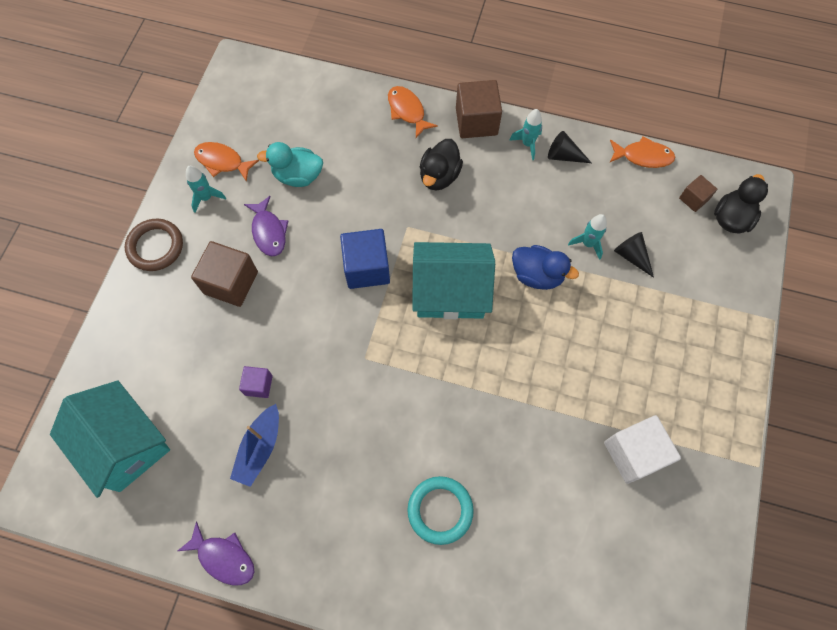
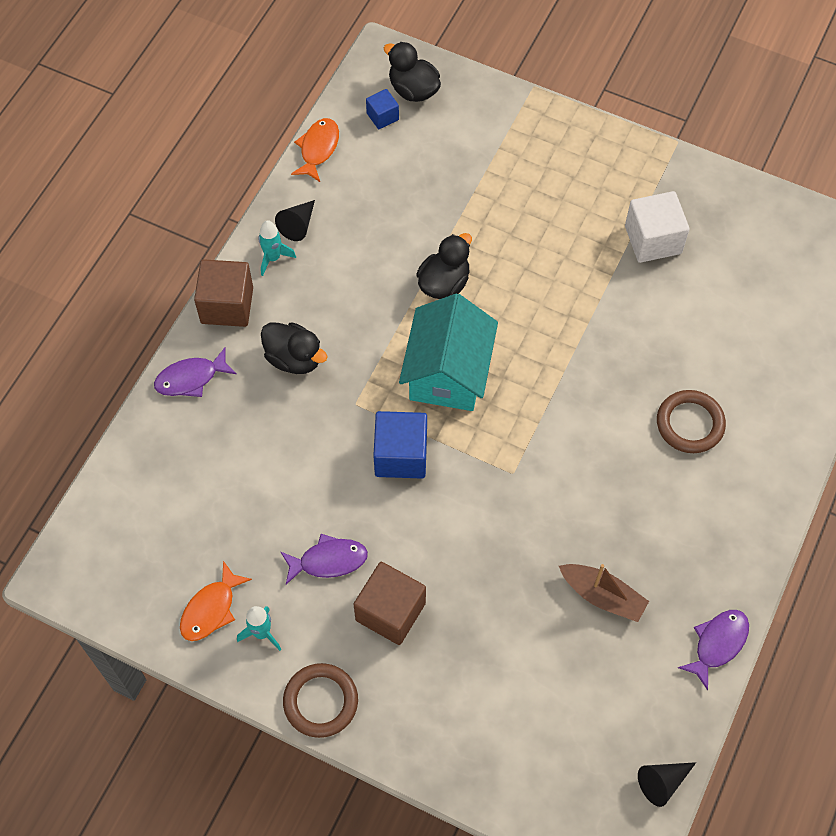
camera: 80 degrees left, 5 degrees down
turquoise house [50,381,170,498] -> none
blue boat [230,404,279,487] -> brown boat [559,564,649,622]
purple cube [239,366,273,398] -> none
turquoise duck [257,142,323,187] -> none
orange fish [388,86,438,138] -> purple fish [154,347,237,397]
turquoise ring [407,476,474,545] -> brown ring [657,390,726,453]
blue duck [512,245,579,290] -> black duck [416,233,472,299]
turquoise rocket [568,214,607,260] -> none
black cone [614,232,654,278] -> black cone moved to [638,762,696,807]
brown cube [679,175,717,212] -> blue cube [366,89,399,129]

